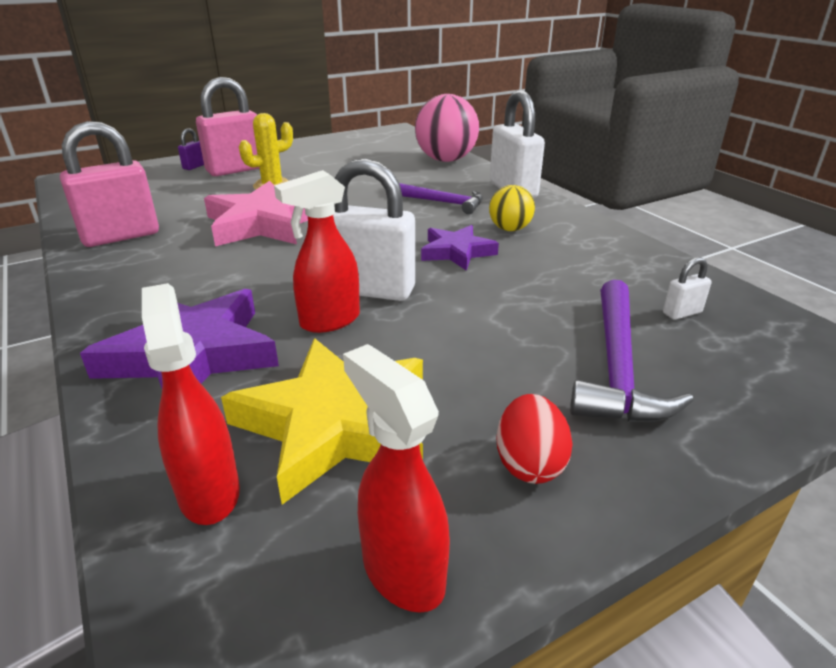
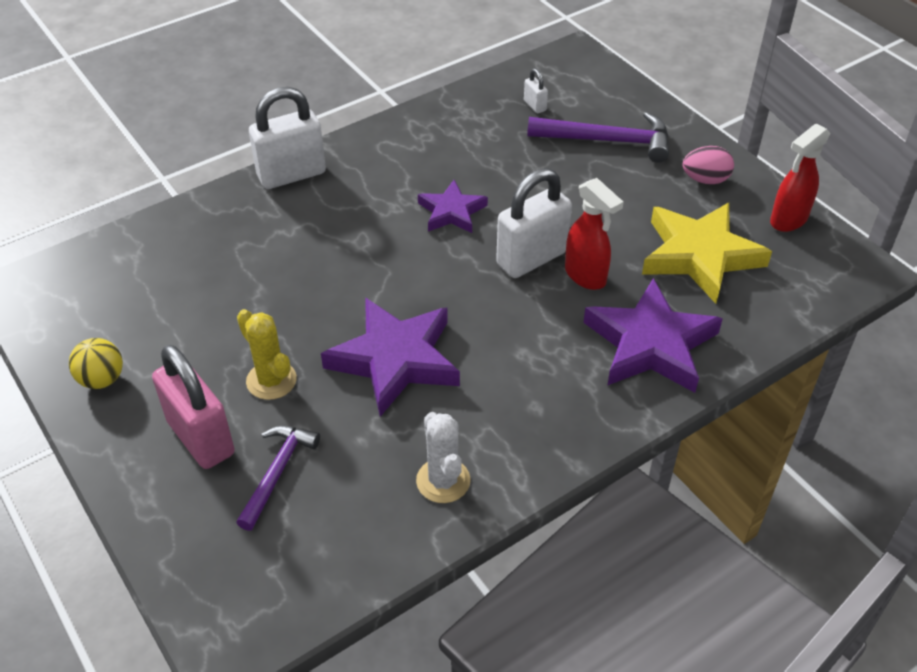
camera: 95 degrees left, 15 degrees up
pink padlock [60,121,159,247] -> white cactus [416,412,471,503]
red spray bottle [142,283,240,525] -> none
purple padlock [178,128,204,170] -> none
pink star [204,181,308,246] -> purple star [321,297,460,417]
white padlock [333,158,415,301] -> white padlock turned 45 degrees clockwise [496,168,572,278]
purple hammer [400,183,483,214] -> purple hammer moved to [236,426,320,531]
pink ball [415,94,479,162] -> none
yellow ball [489,185,535,231] -> yellow ball moved to [69,338,123,389]
red egg [496,394,573,484] -> pink egg [683,146,734,184]

